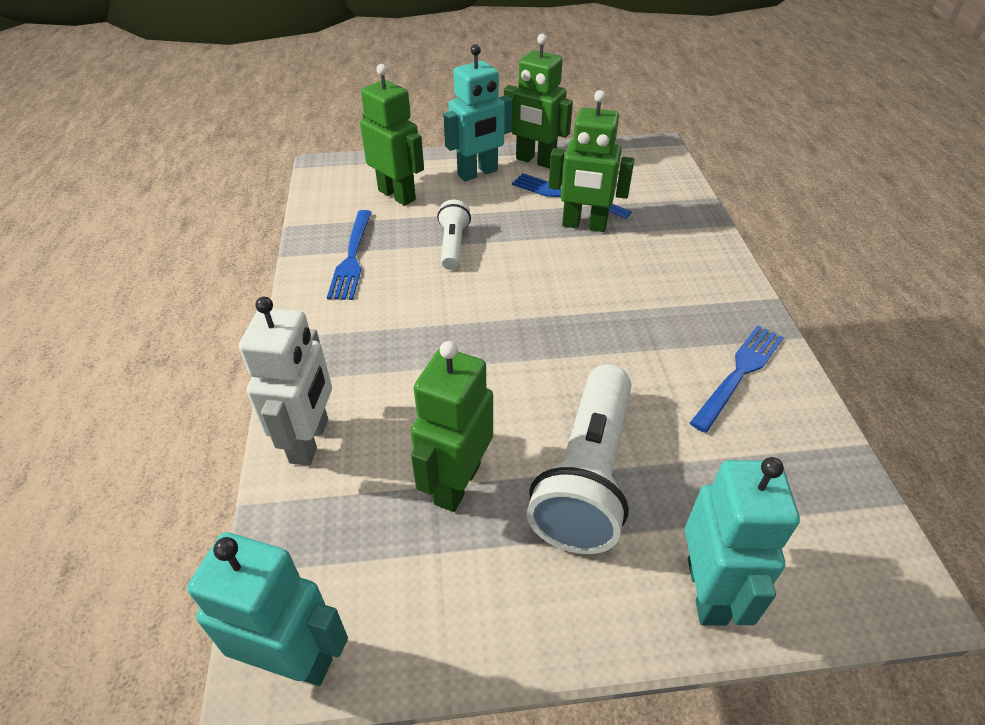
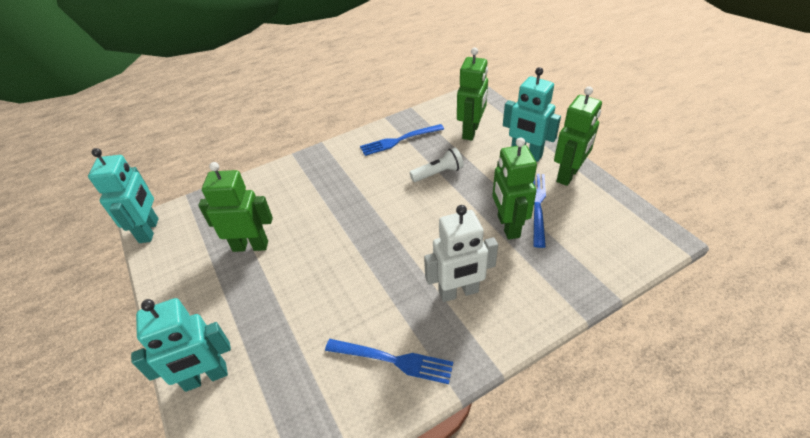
camera: 70 degrees right, 0 degrees up
white robot [239,297,332,466] -> white robot moved to [424,205,498,302]
green robot [504,34,573,168] -> green robot turned 150 degrees counterclockwise [554,86,602,186]
white flashlight [527,364,631,554] -> none

